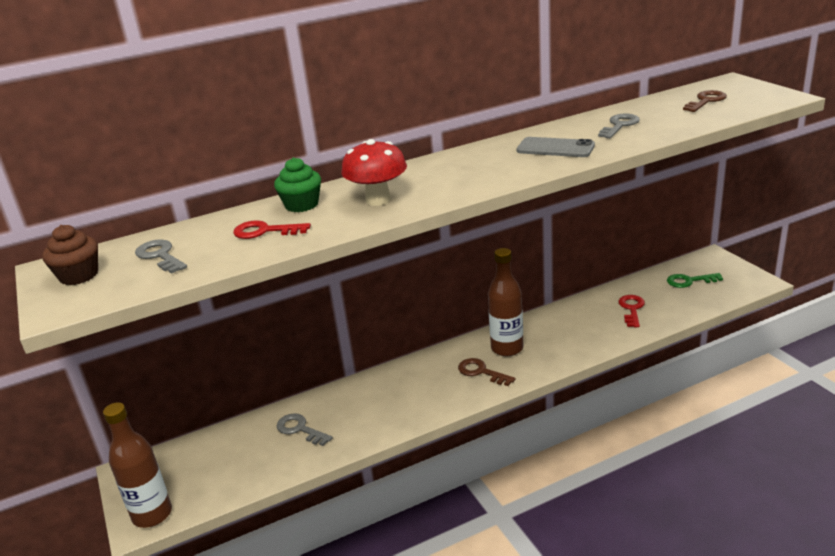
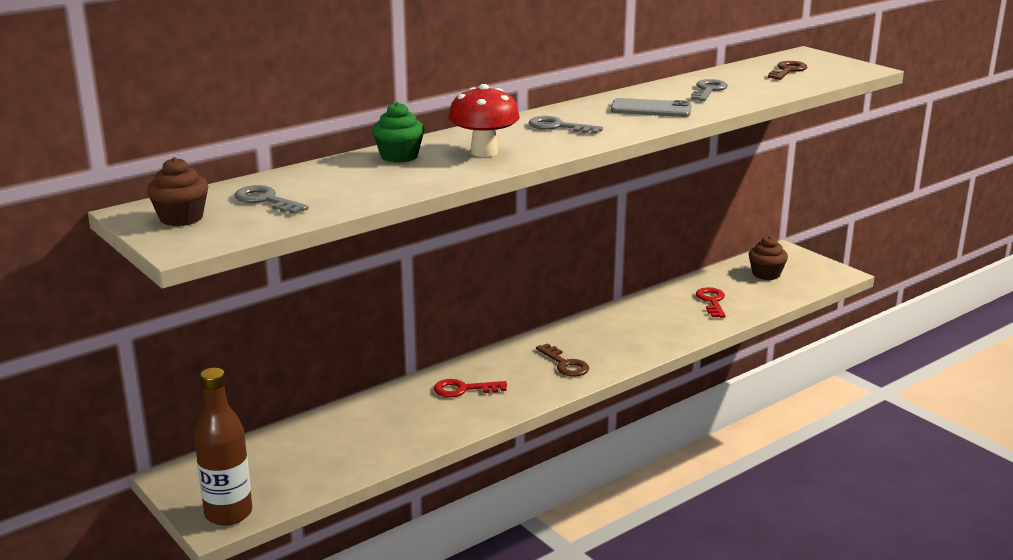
camera: 15 degrees left, 5 degrees down
red key [233,220,311,239] -> red key moved to [434,379,507,397]
grey key [277,413,333,446] -> grey key moved to [528,116,603,134]
brown key [458,358,516,386] -> brown key turned 150 degrees counterclockwise [536,343,589,377]
brown bottle [488,248,523,356] -> none
green key [667,273,723,288] -> brown cupcake [749,236,788,280]

